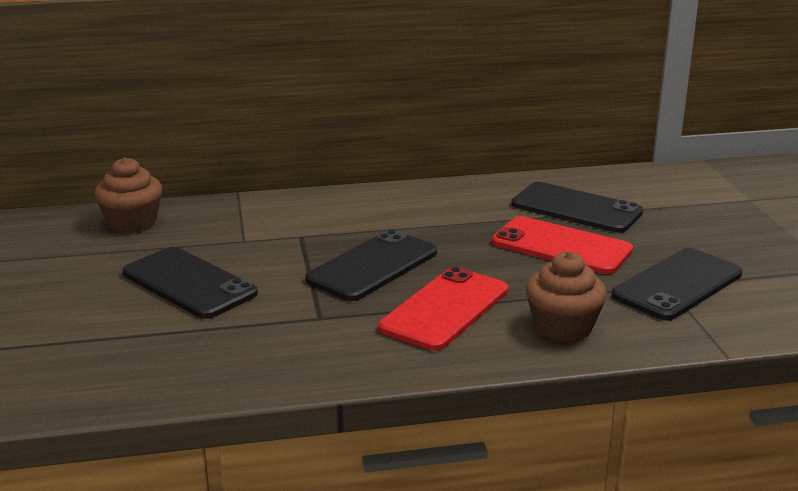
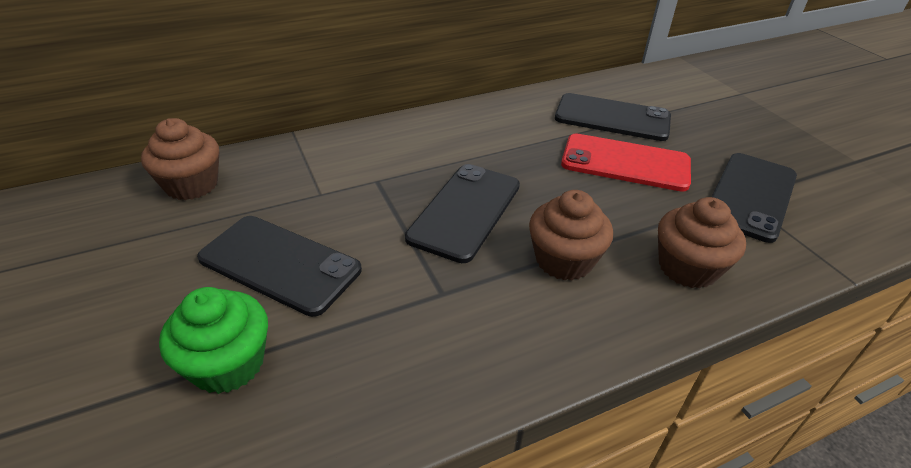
camera: 15 degrees left, 15 degrees up
red phone [378,267,508,351] -> brown cupcake [529,190,613,281]
none -> green cupcake [159,287,268,394]

